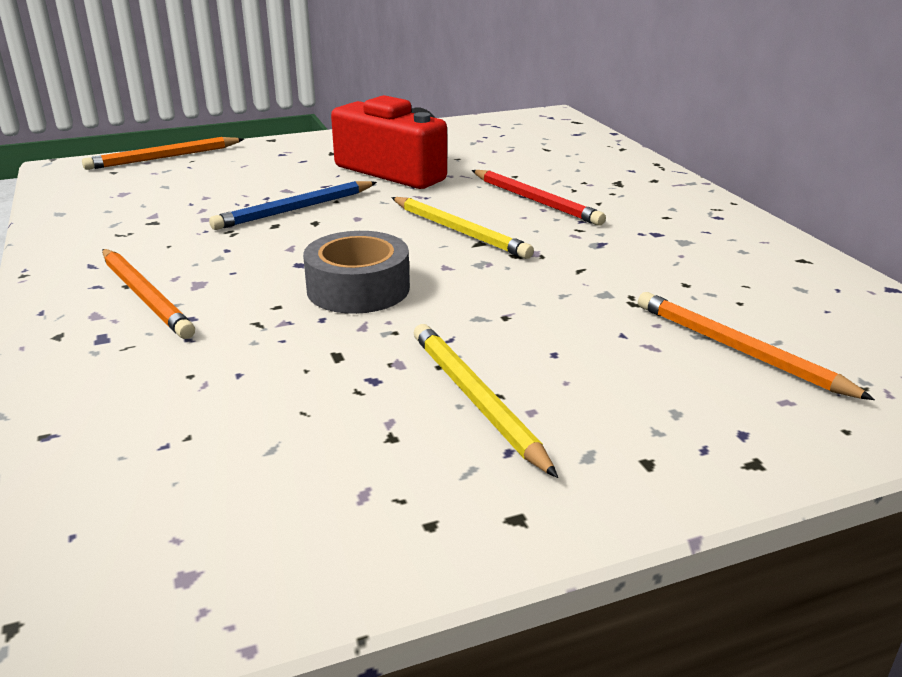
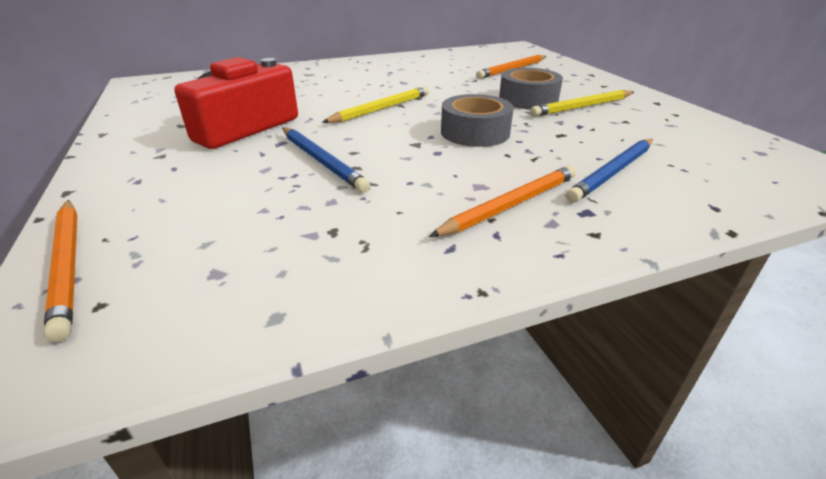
camera: 90 degrees left, 5 degrees up
red pencil [472,170,606,226] -> none
none -> grey tape [499,68,563,109]
none -> blue pencil [566,139,653,203]

